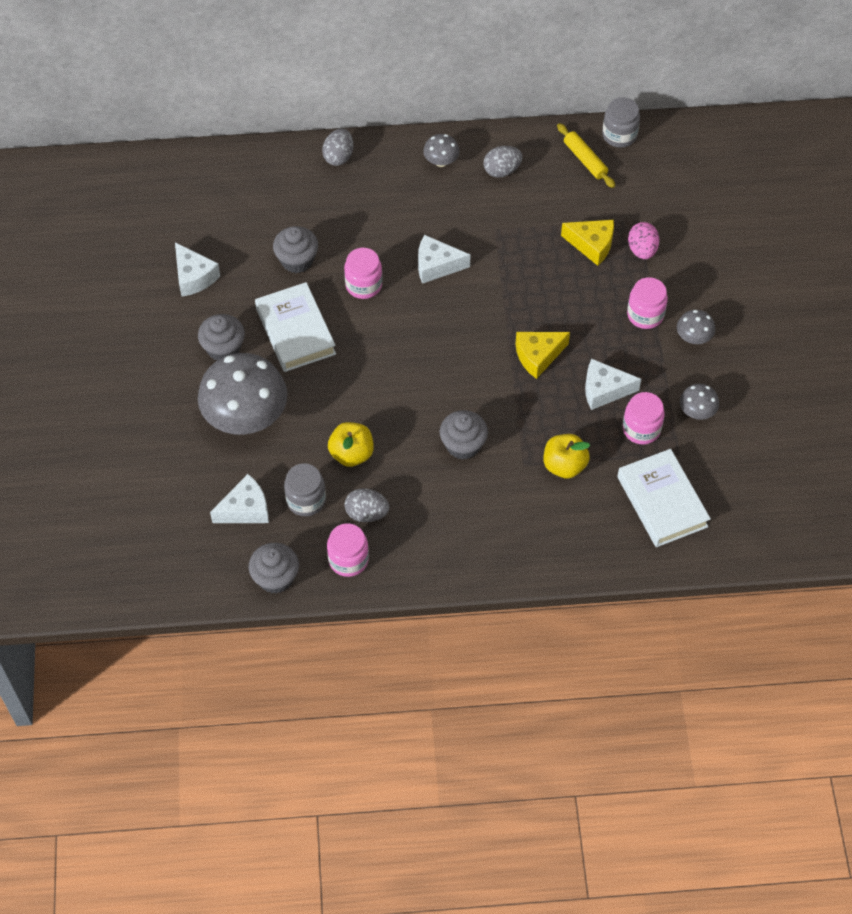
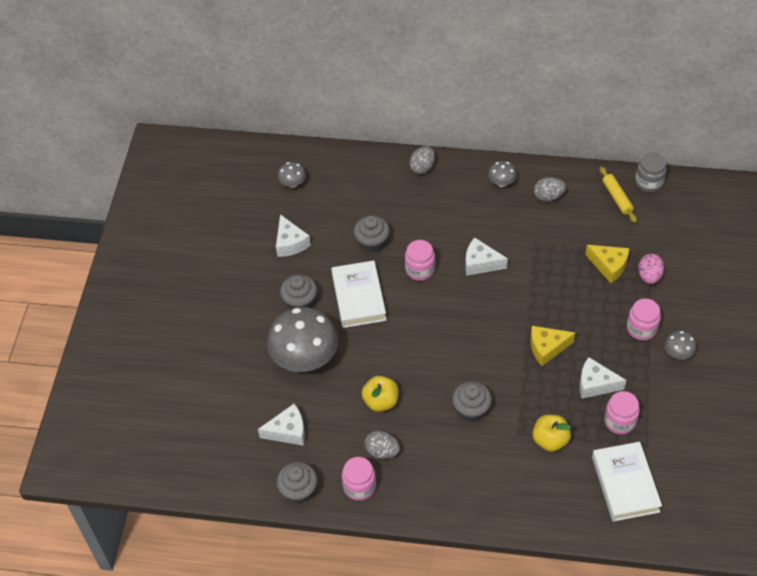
camera: 15 degrees right, 5 degrees down
grey jar [284,463,326,516] -> none
grey mushroom [680,384,719,420] -> grey mushroom moved to [278,162,306,188]

